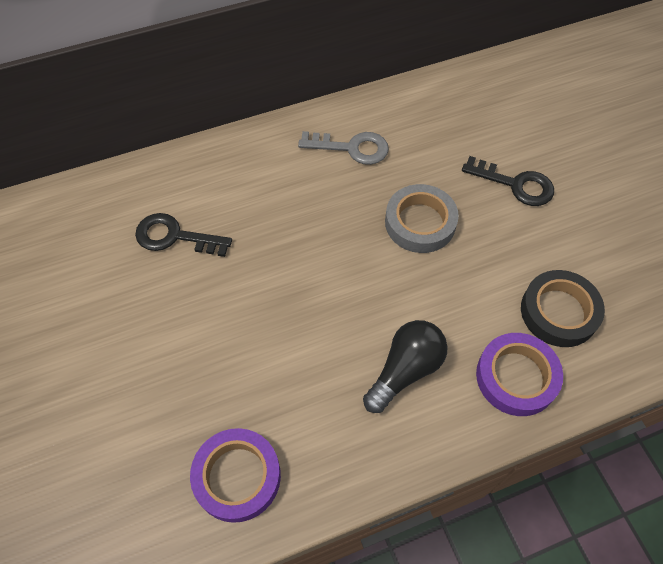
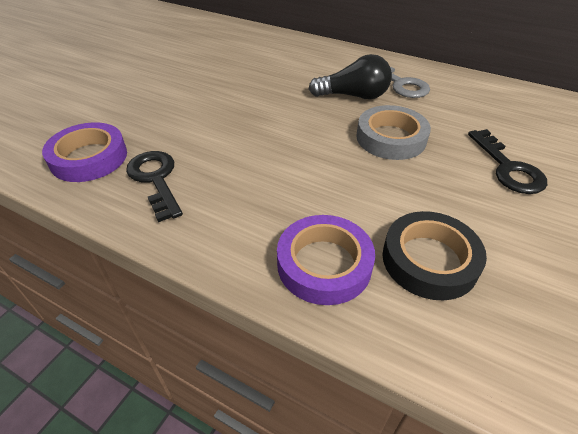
camera: 50 degrees right, 15 degrees down
black key [135,213,232,257] -> black key moved to [126,151,183,222]
black light bulb [363,320,448,413] -> black light bulb moved to [309,54,392,99]

